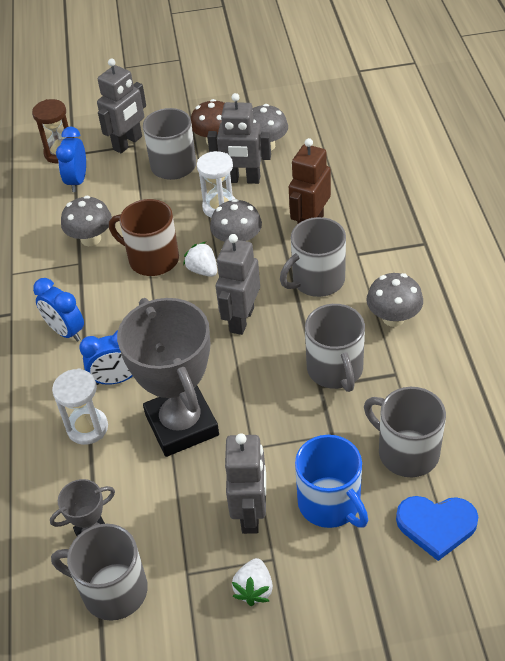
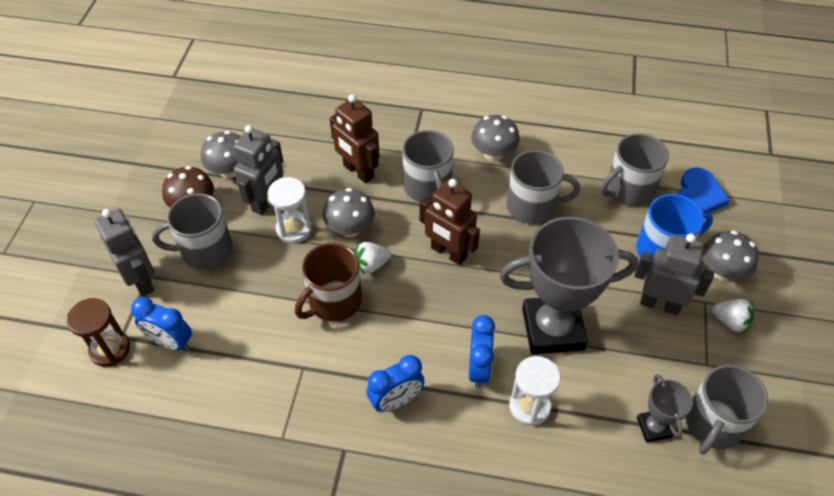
camera: 75 degrees left, 5 degrees up
grey mushroom [61,196,112,246] -> grey mushroom moved to [703,230,759,281]
grey robot [216,234,260,335] -> brown robot [420,179,480,265]

